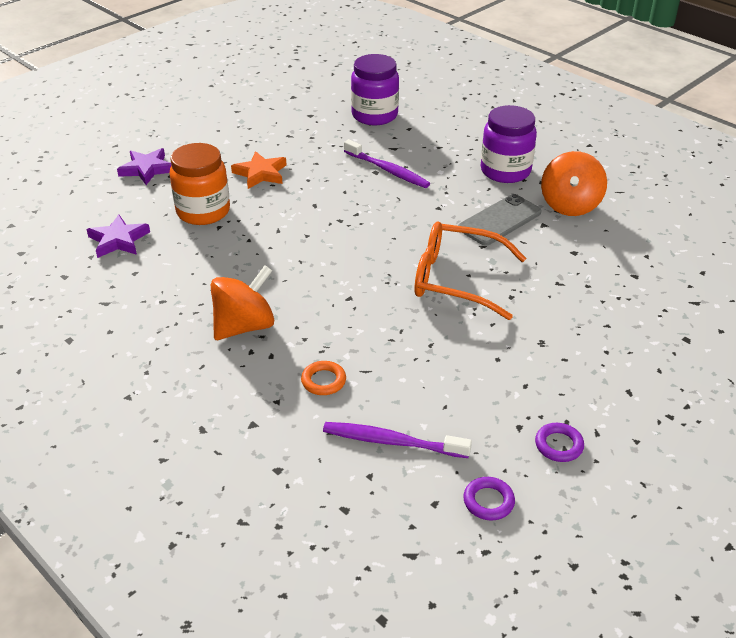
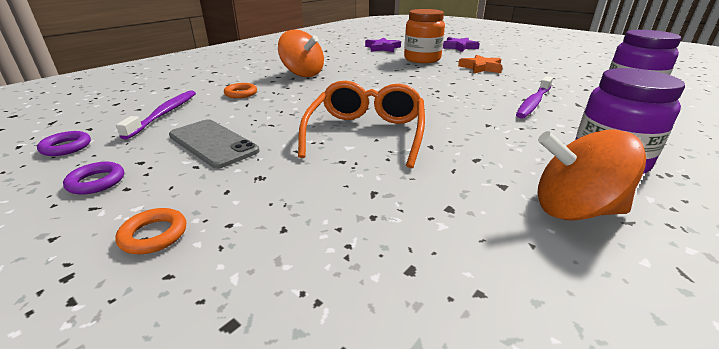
camera: 85 degrees right, 10 degrees down
grey phone [458,194,542,246] -> grey phone moved to [169,119,260,169]
none -> orange ring [116,208,186,254]

